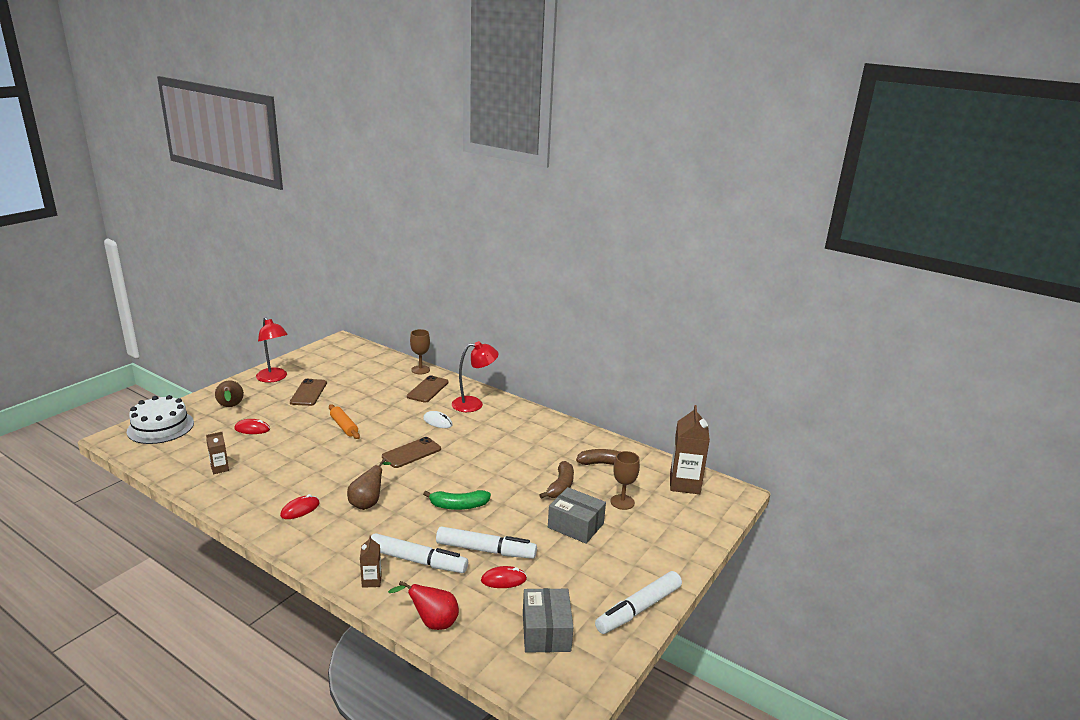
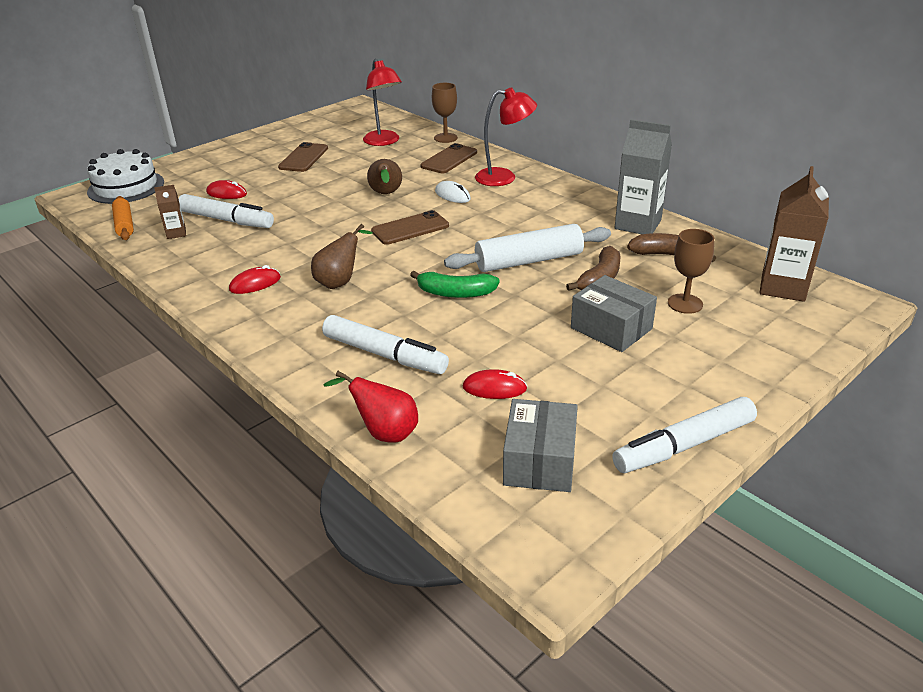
camera: 15 degrees right, 10 degrees up
brown pear [215,380,244,407] -> brown pear moved to [367,159,402,194]
red lamp [256,317,288,383] -> red lamp moved to [363,59,402,146]
orange rolling pin [329,405,360,439] -> orange rolling pin moved to [112,196,134,240]
brown carton [360,535,382,588] -> none
white marker [436,526,537,559] -> white marker moved to [178,194,274,228]
none -> white rolling pin [444,224,611,272]
none -> grey carton [615,119,672,234]

